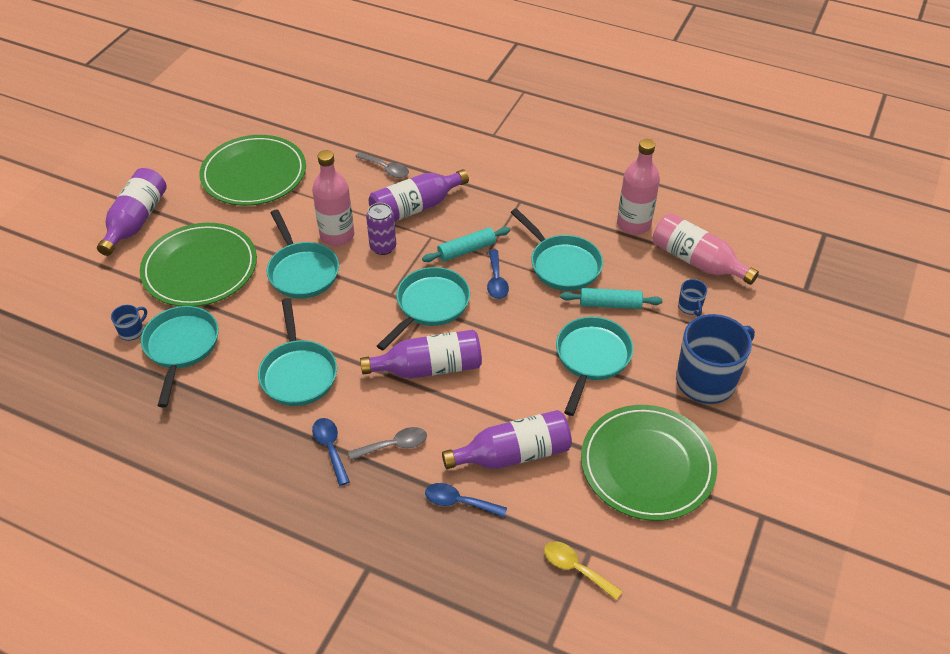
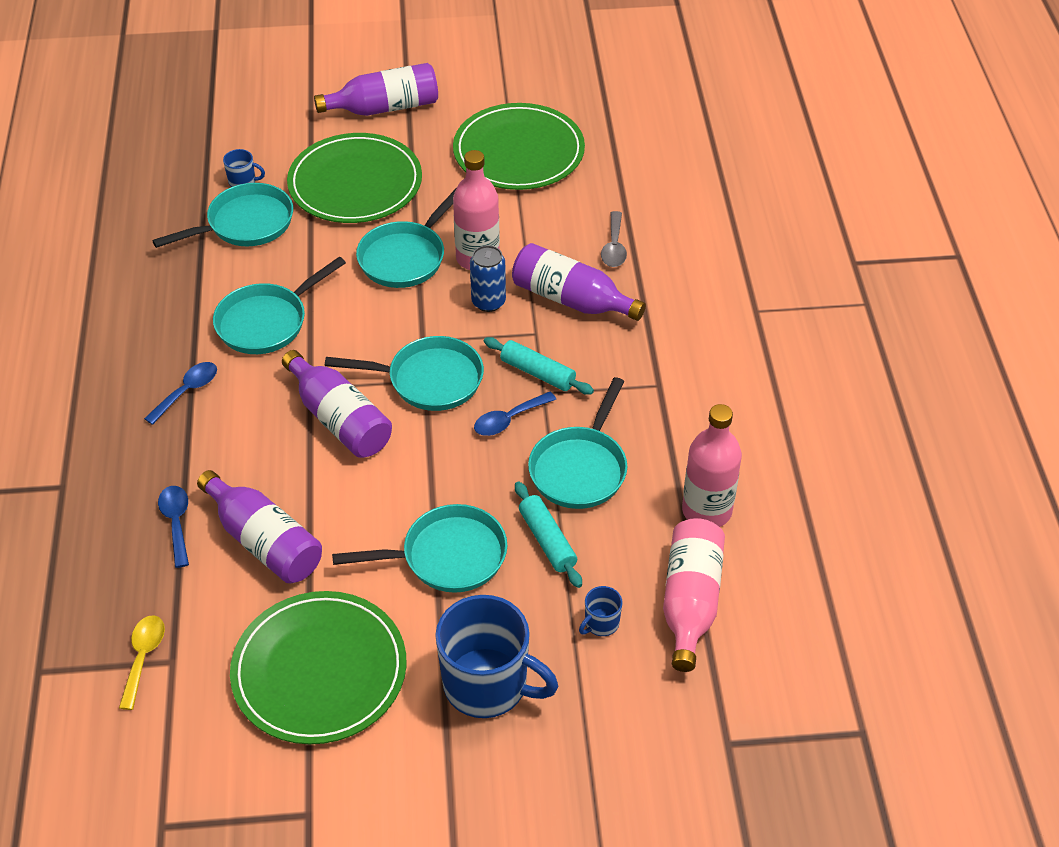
camera: 60 degrees right, 0 degrees up
grey spoon [348,427,427,461] -> none
purple can [366,203,396,255] -> blue can [470,245,506,312]

